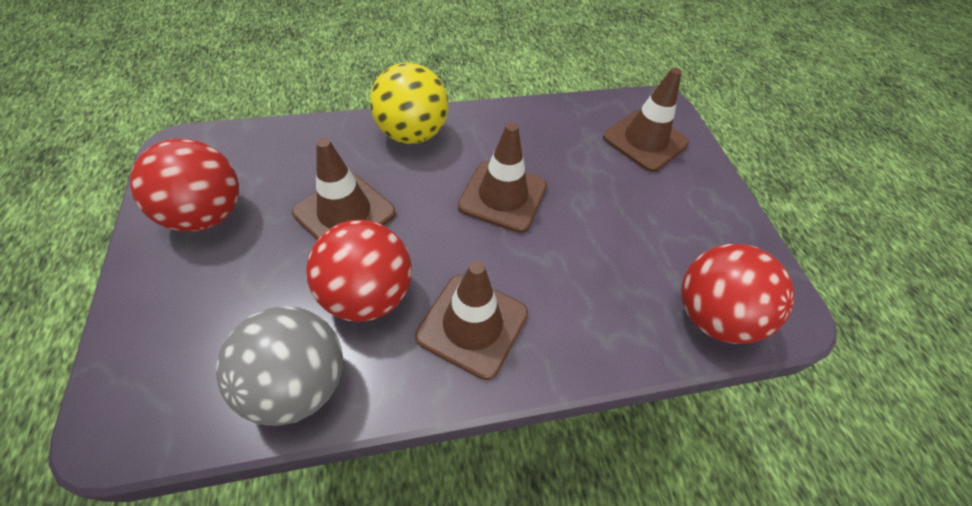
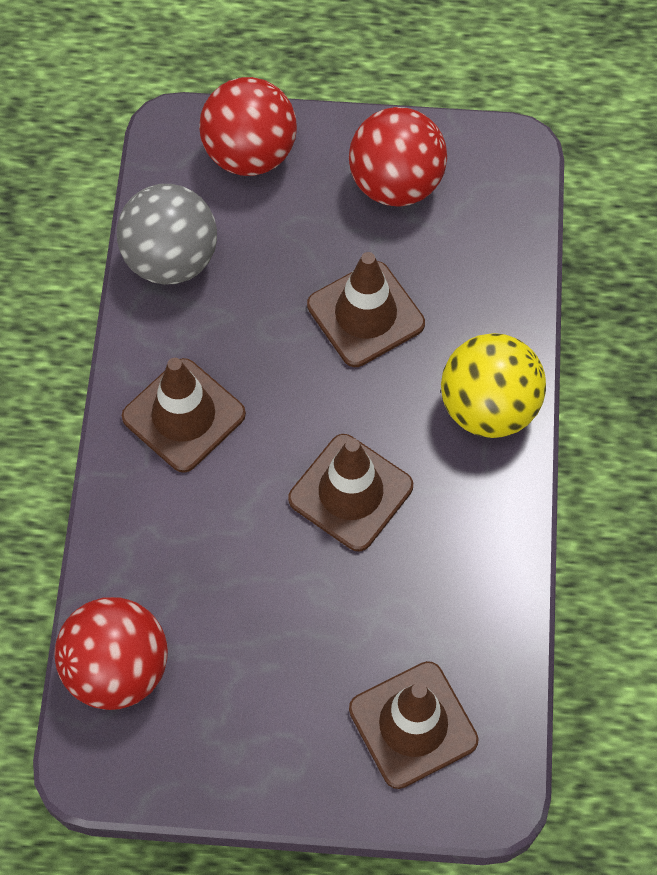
camera: 110 degrees right, 10 degrees up
red ball [306,220,412,322] -> red ball moved to [199,77,297,176]

